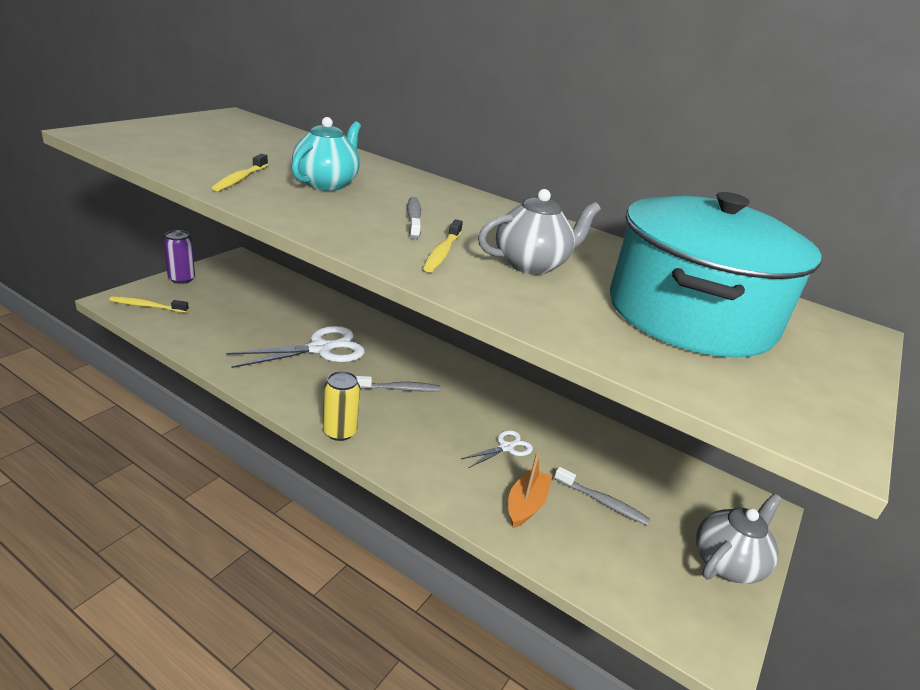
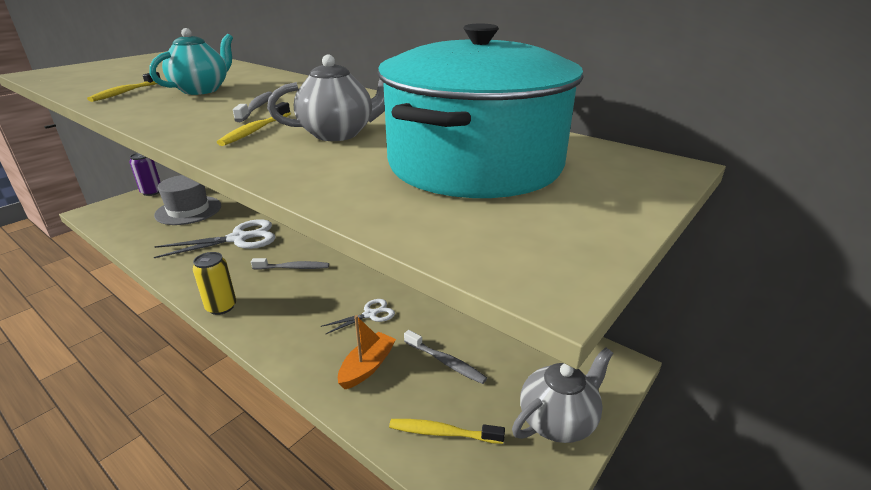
camera: 10 degrees right, 0 degrees up
yellow toothbrush [109,296,189,313] -> yellow toothbrush moved to [389,419,505,444]
none -> grey hat [154,175,221,225]

